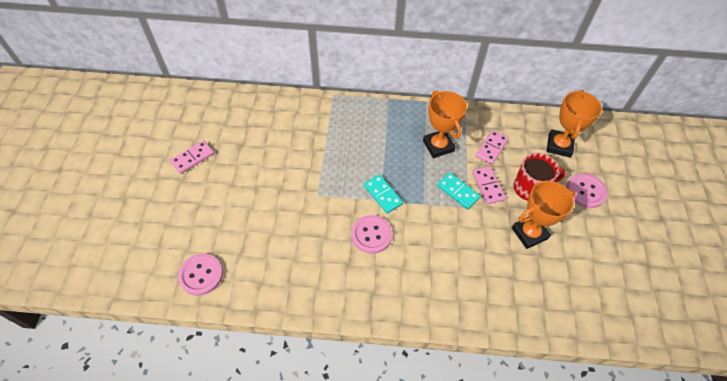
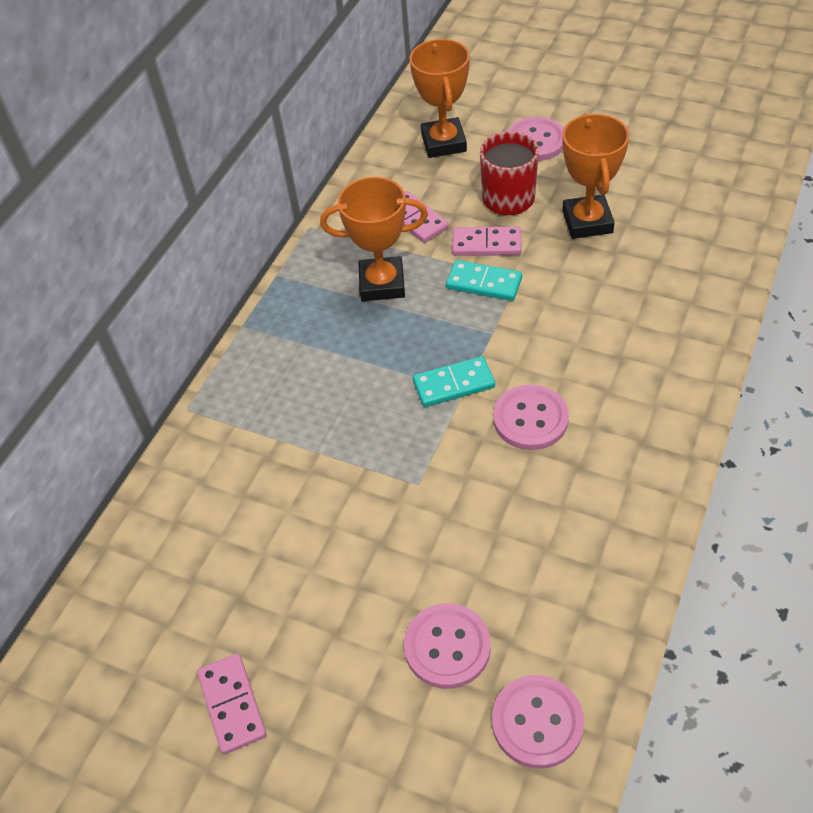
camera: 65 degrees left, 5 degrees down
turquoise domino [437,172,480,210] -> turquoise domino turned 45 degrees clockwise [446,260,522,301]
orange trophy [547,90,602,157] -> orange trophy turned 45 degrees clockwise [409,39,470,158]
none -> pink button [404,603,491,689]

